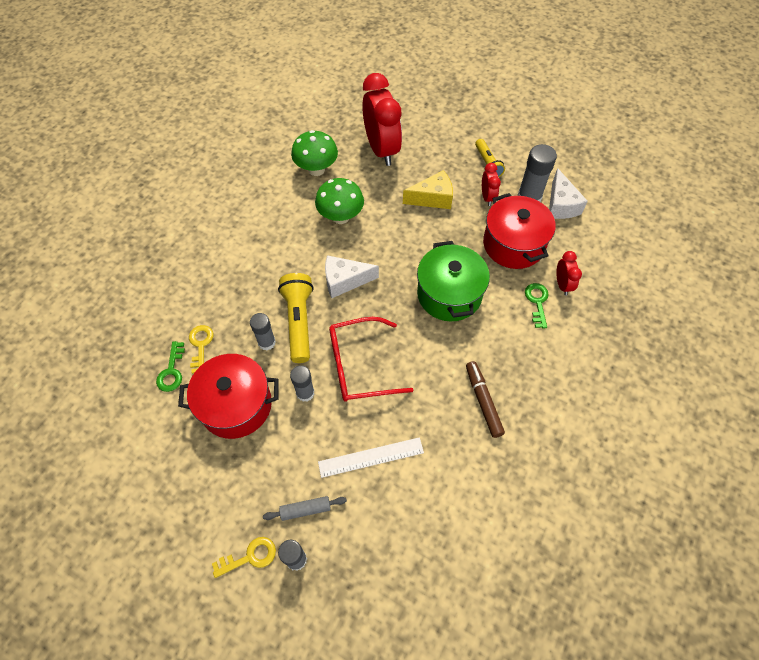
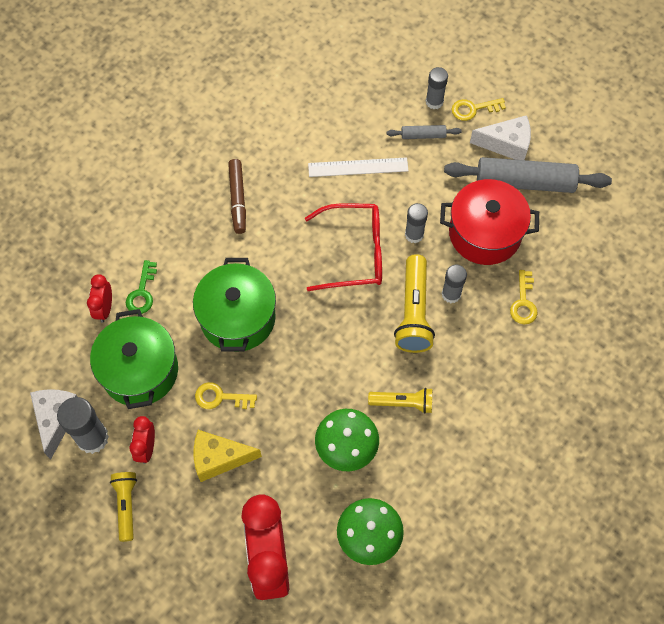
camera: 170 degrees left, 5 degrees up
green key [156,341,185,392] -> none
white cheese [325,255,379,298] -> white cheese moved to [470,115,531,160]
red pot [483,193,556,269] -> green pot [90,309,178,409]
none -> yellow key [195,382,257,409]
none -> yellow flashlight [368,388,432,414]
none -> grey rolling pin [444,157,612,193]

